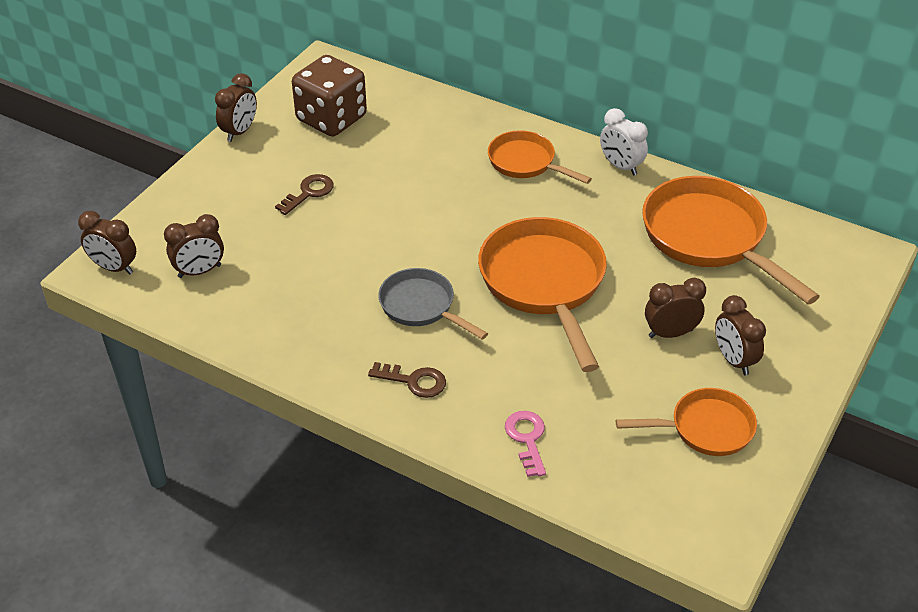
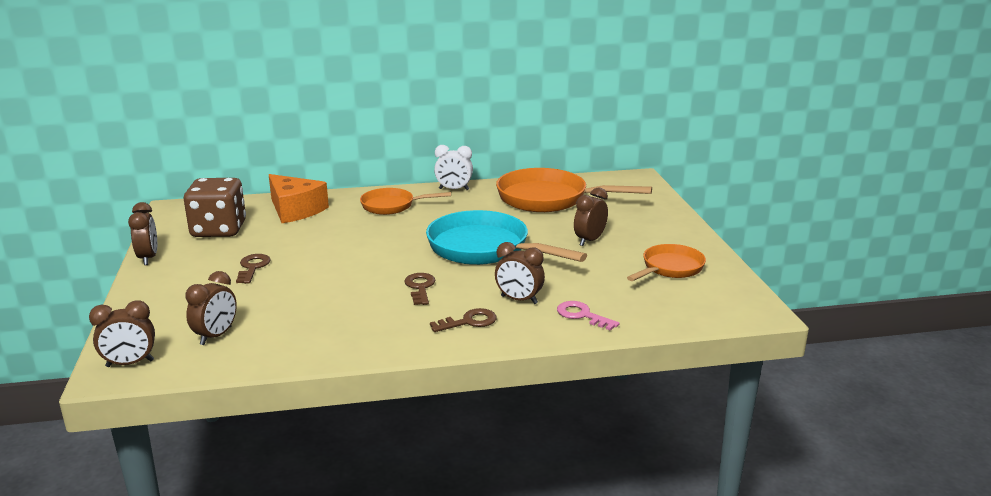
camera: 40 degrees left, 20 degrees down
grey pan [378,268,488,340] -> brown key [404,273,436,305]
orange pan [478,217,607,372] -> turquoise pan [426,210,587,265]
brown clock [715,295,766,375] -> brown clock moved to [495,242,545,304]
none -> orange cheese [269,174,329,223]

